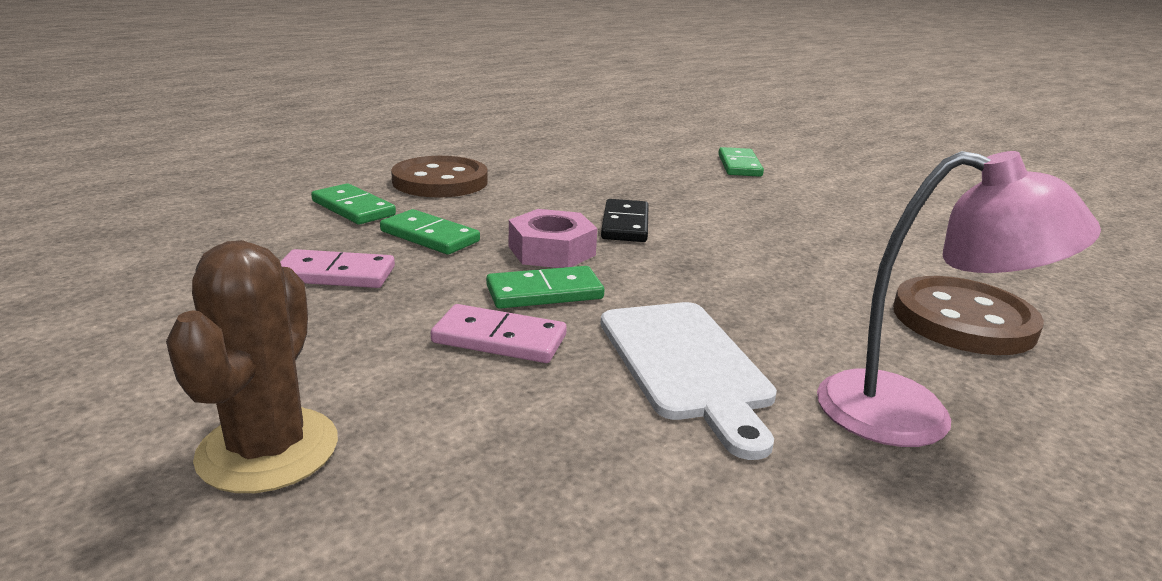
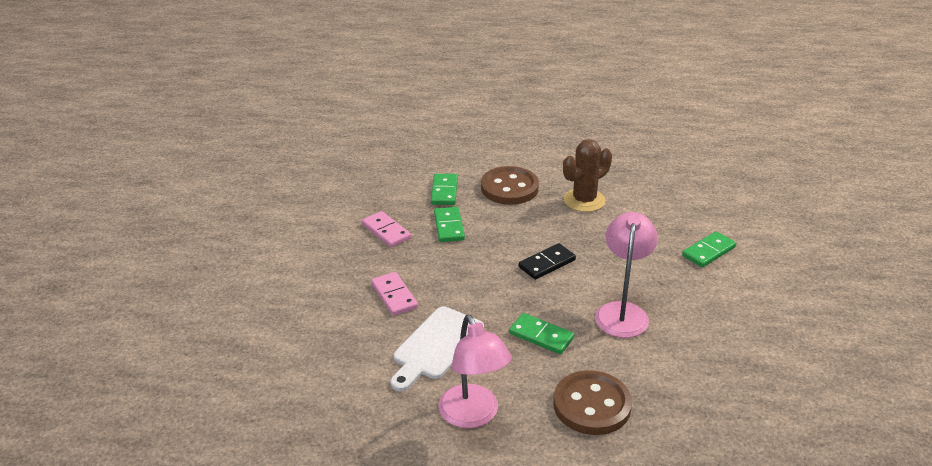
camera: 50 degrees right, 10 degrees up
brown cactus [166,240,338,493] -> brown cactus moved to [563,139,612,212]
green domino [486,266,604,309] -> green domino moved to [509,313,574,354]
pink nut [509,209,597,268] -> none
none -> pink lamp [595,212,658,338]

